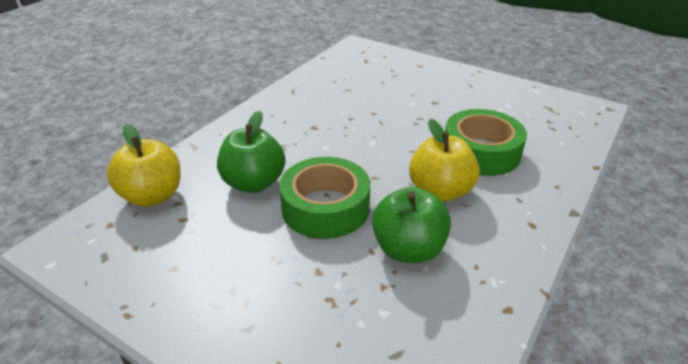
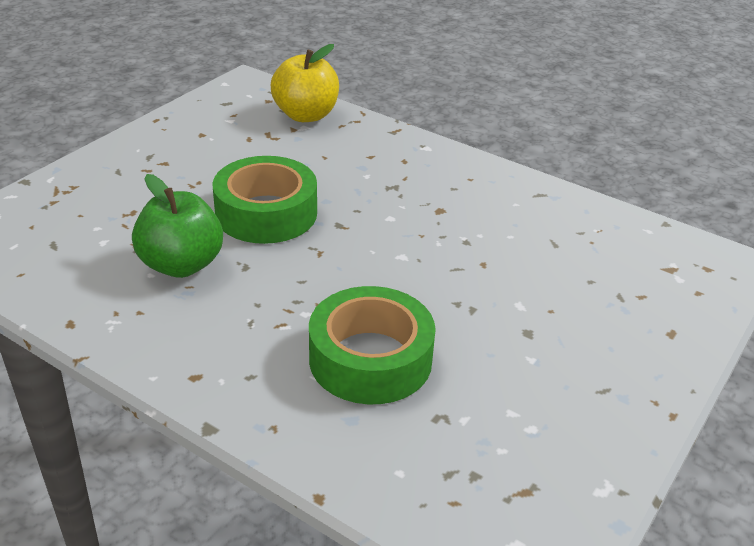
camera: 90 degrees right, 0 degrees up
green apple [217,110,285,193] -> none
yellow apple [409,119,480,202] -> none

